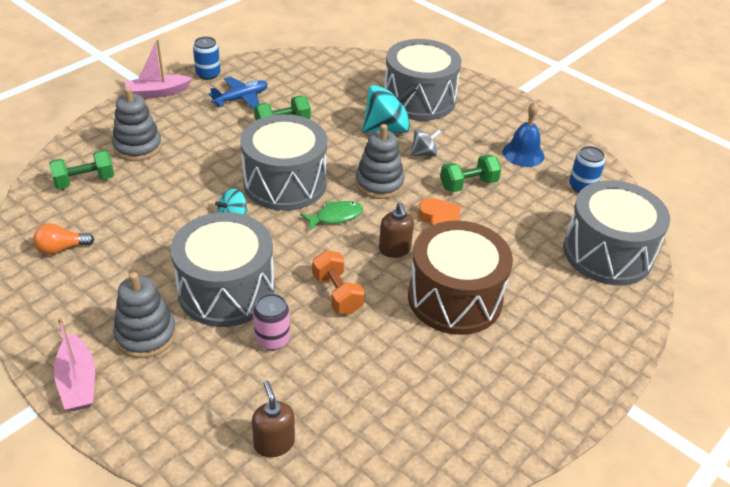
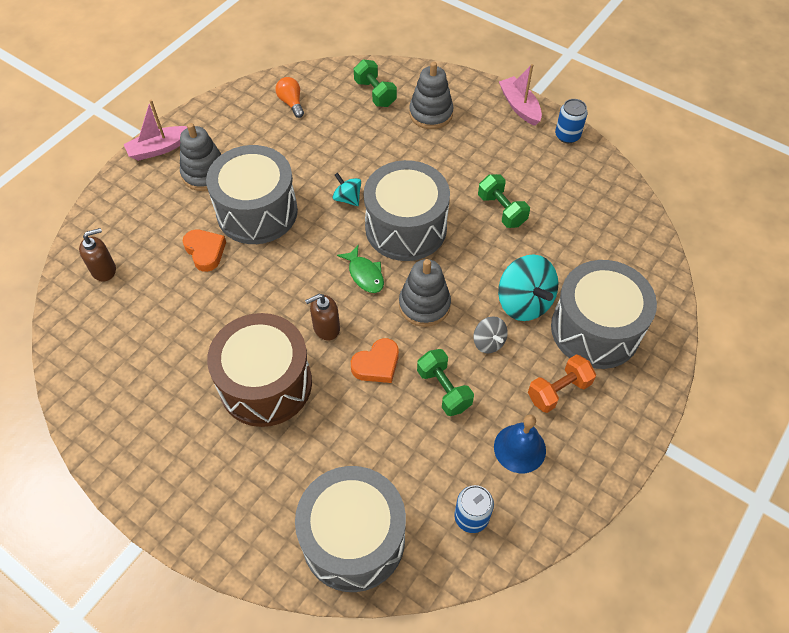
camera: 85 degrees right, 15 degrees up
blue plane [208,77,268,109] -> none
pink can [253,293,290,350] -> orange heart [183,229,226,272]
orange dumbbell [312,250,365,315] -> orange dumbbell moved to [528,354,596,413]

